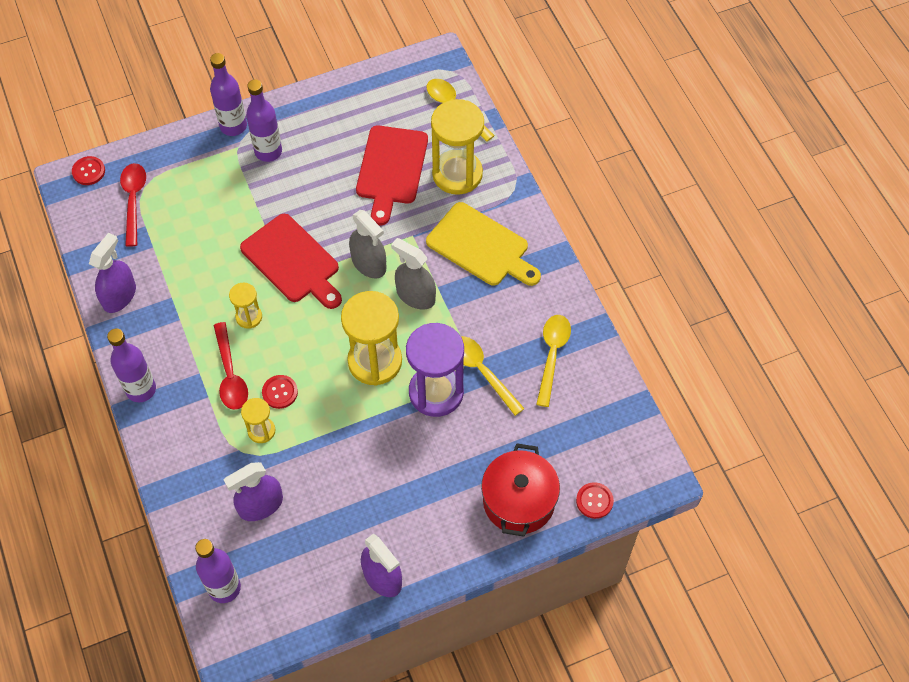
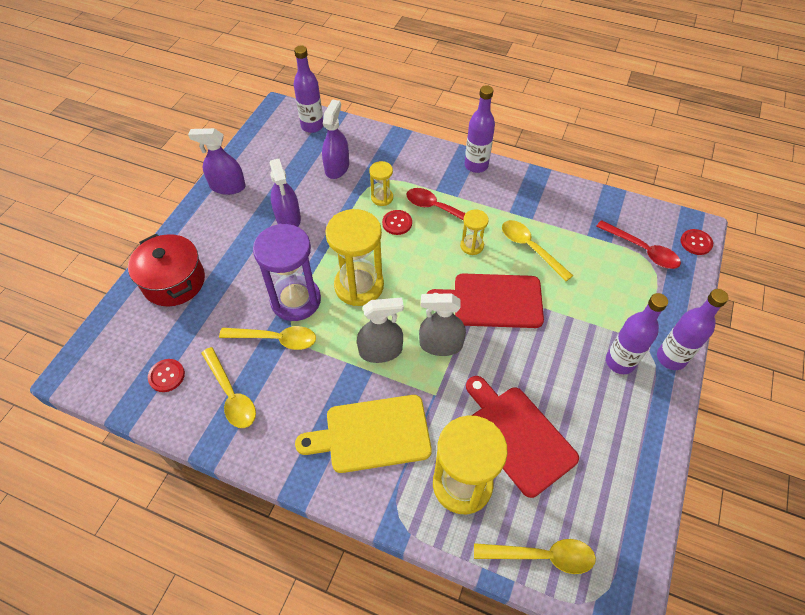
camera: 135 degrees right, 5 degrees down
purple spray bottle [89,233,136,313] -> purple spray bottle moved to [270,159,301,227]
red button [576,482,614,519] -> red button moved to [148,359,185,392]
none -> yellow spoon [502,220,573,281]

